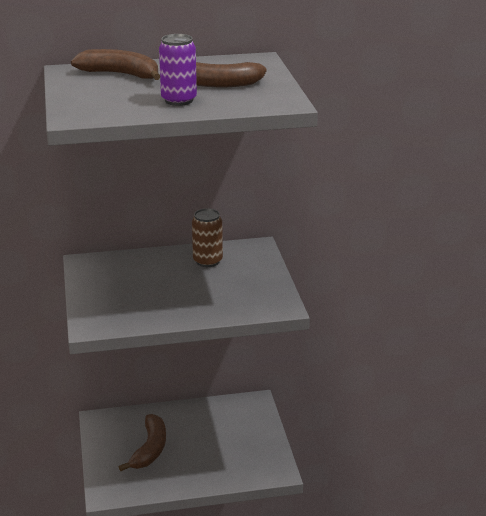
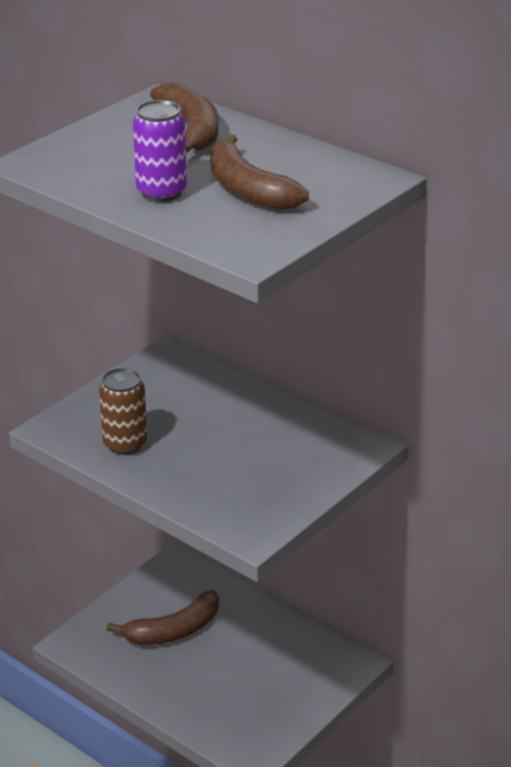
camera: 50 degrees right, 5 degrees up
brown can [192,208,223,267] -> brown can moved to [99,368,147,455]

